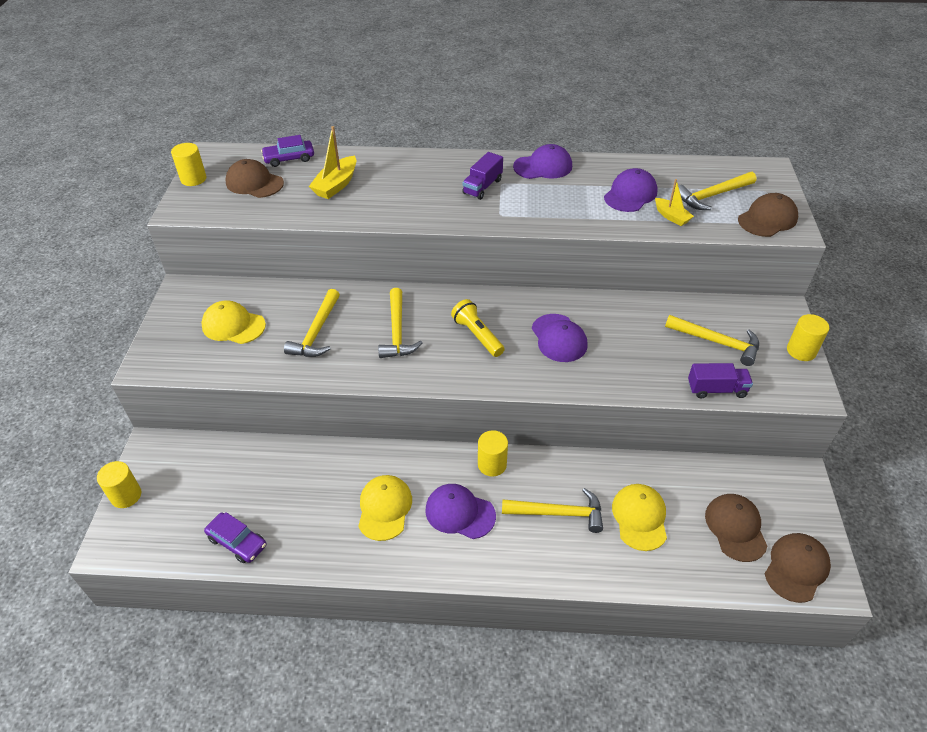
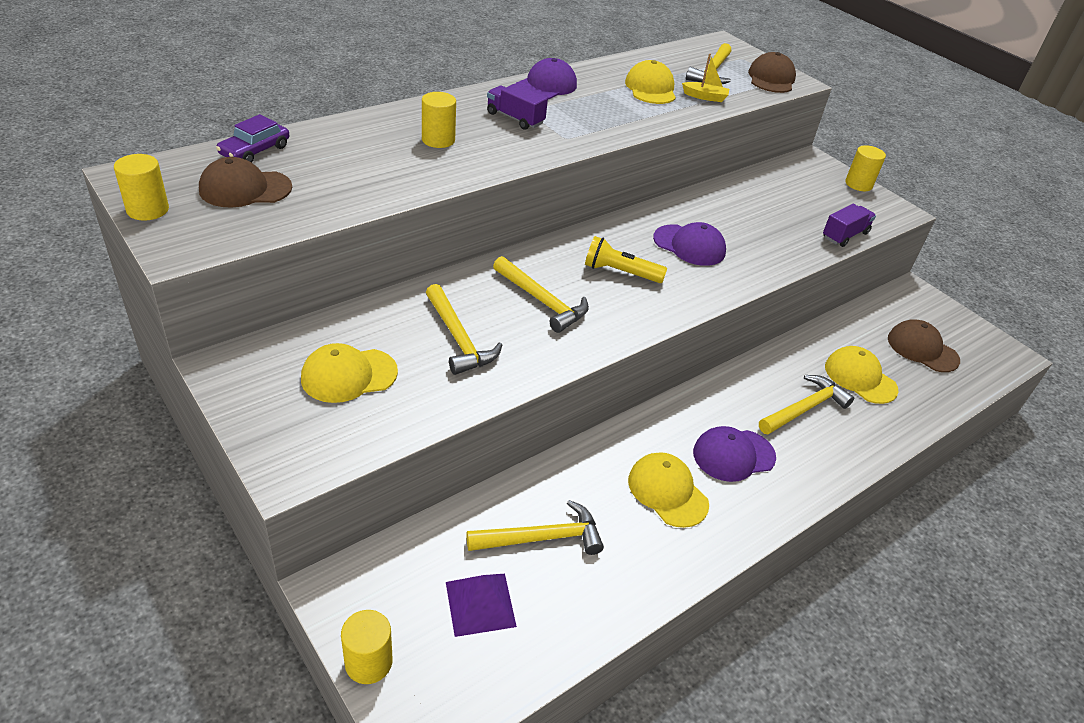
camera: 45 degrees left, 5 degrees down
purple car [204,512,266,563] -> none
yellow boat [309,126,356,199] -> none
purple truck [462,152,503,200] -> purple truck turned 135 degrees clockwise [487,84,548,130]
yellow cylinder [478,430,508,477] -> yellow cylinder moved to [422,92,456,148]
purple cap [604,168,658,212] -> yellow cap [625,60,676,104]
yellow hammer [665,315,759,366] -> yellow hammer moved to [467,500,604,555]
brown cap [765,533,831,603] -> none
none -> purple pyramid [446,574,517,637]

